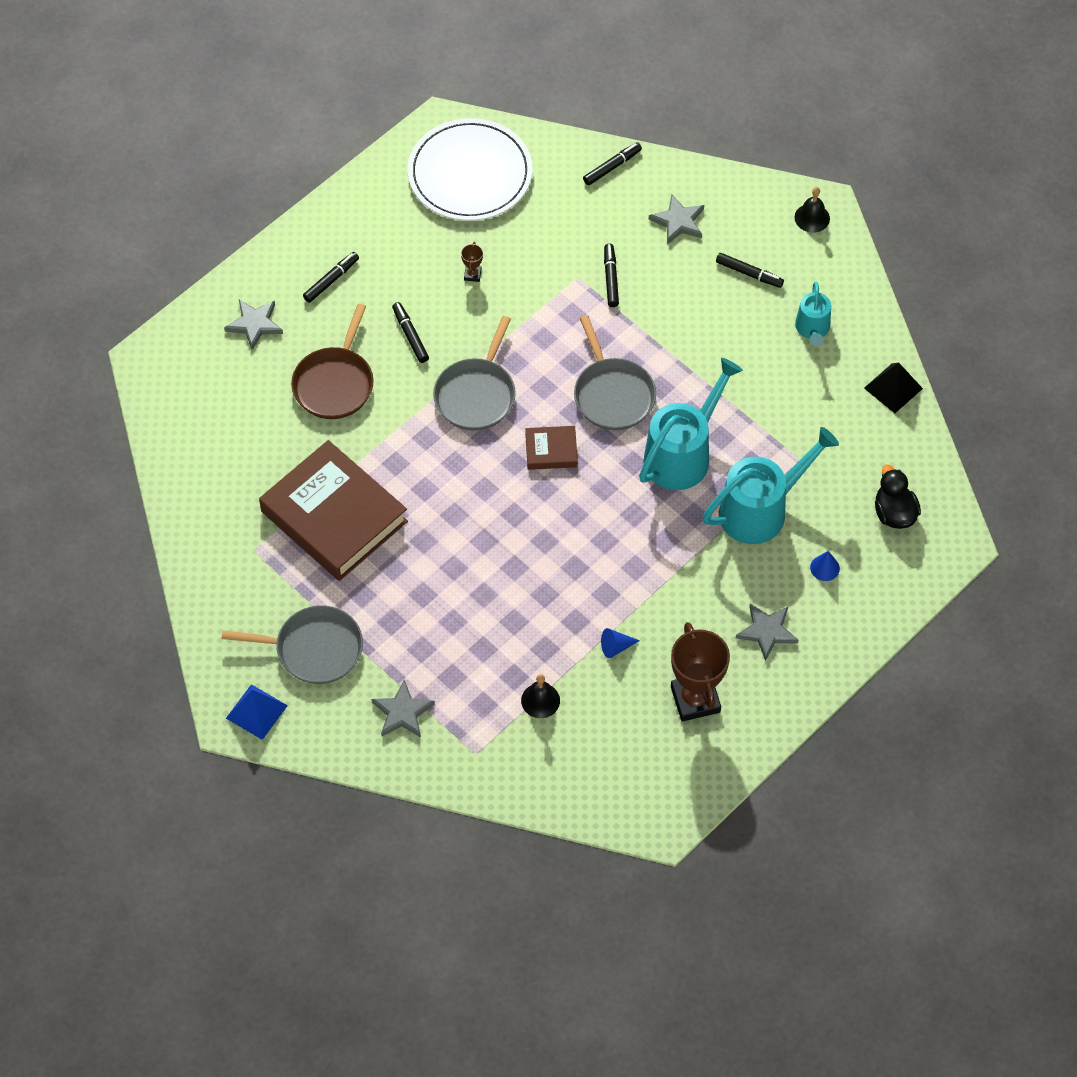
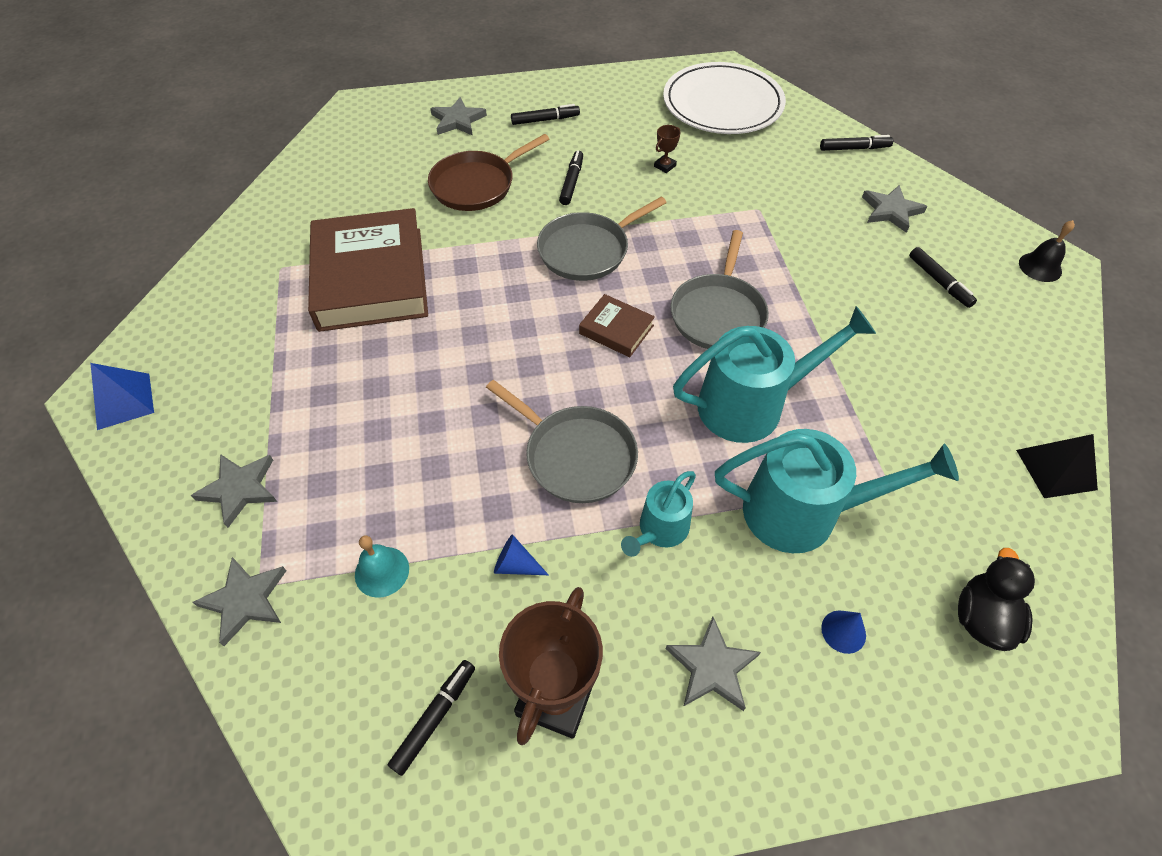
camera: 35 degrees right, 5 degrees down
grey pan [222,605,363,684] -> grey pan moved to [486,380,638,503]
black bell [521,674,560,718] -> turquoise bell [355,535,409,598]
black marker [604,243,619,307] -> black marker moved to [388,660,475,776]
turquoise watering can [795,282,831,346] -> turquoise watering can moved to [621,471,696,557]
none -> grey star [193,557,286,646]

